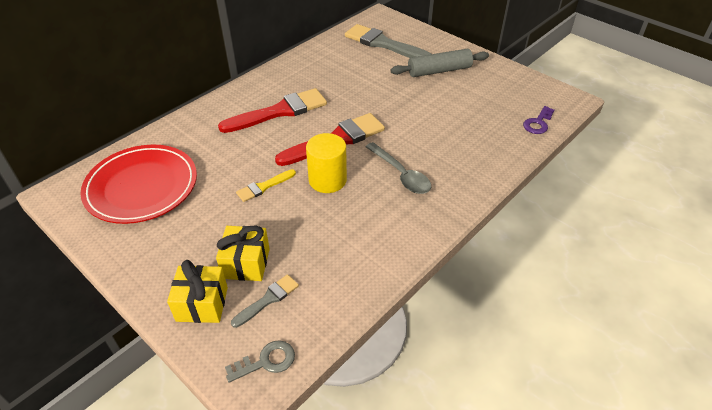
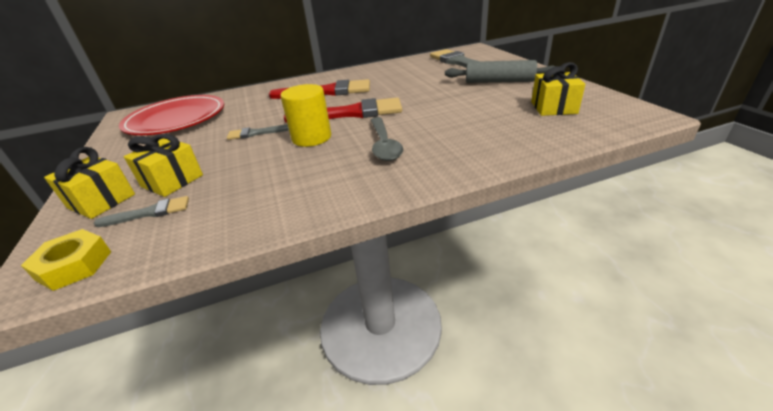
camera: 30 degrees right, 10 degrees down
grey key [225,340,295,383] -> yellow nut [21,229,111,291]
yellow brush [236,169,296,202] -> grey brush [227,125,289,140]
purple key [523,106,555,134] -> none
none -> yellow gift [531,62,586,116]

